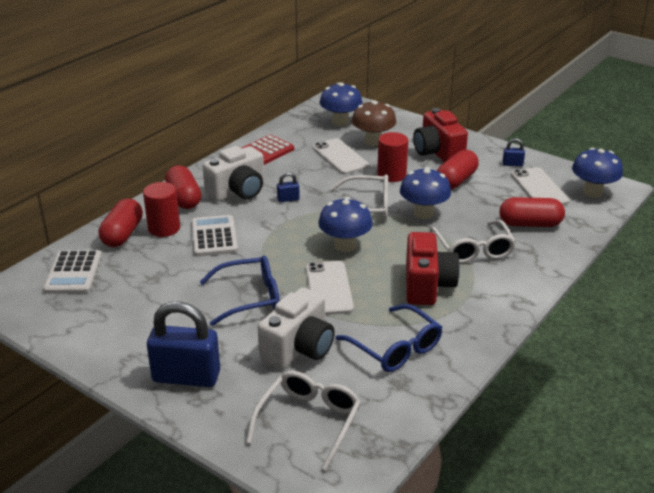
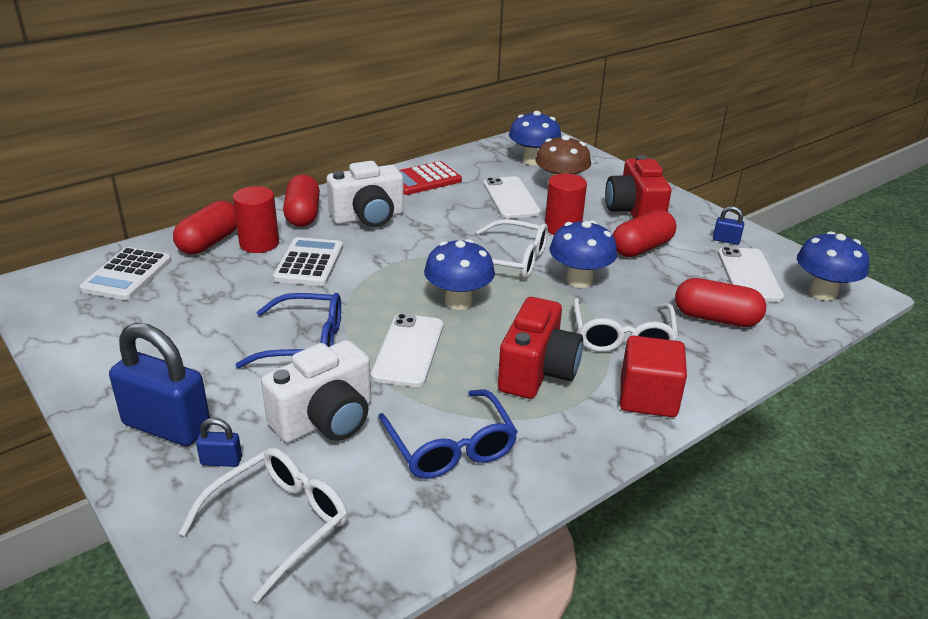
camera: 15 degrees right, 0 degrees up
blue padlock [277,172,300,202] -> blue padlock moved to [196,418,242,467]
none -> red cube [620,336,687,417]

